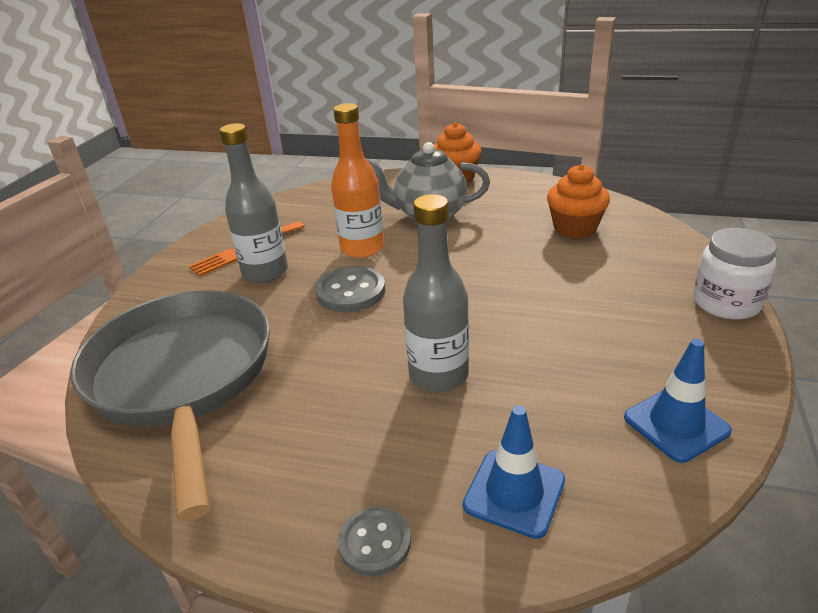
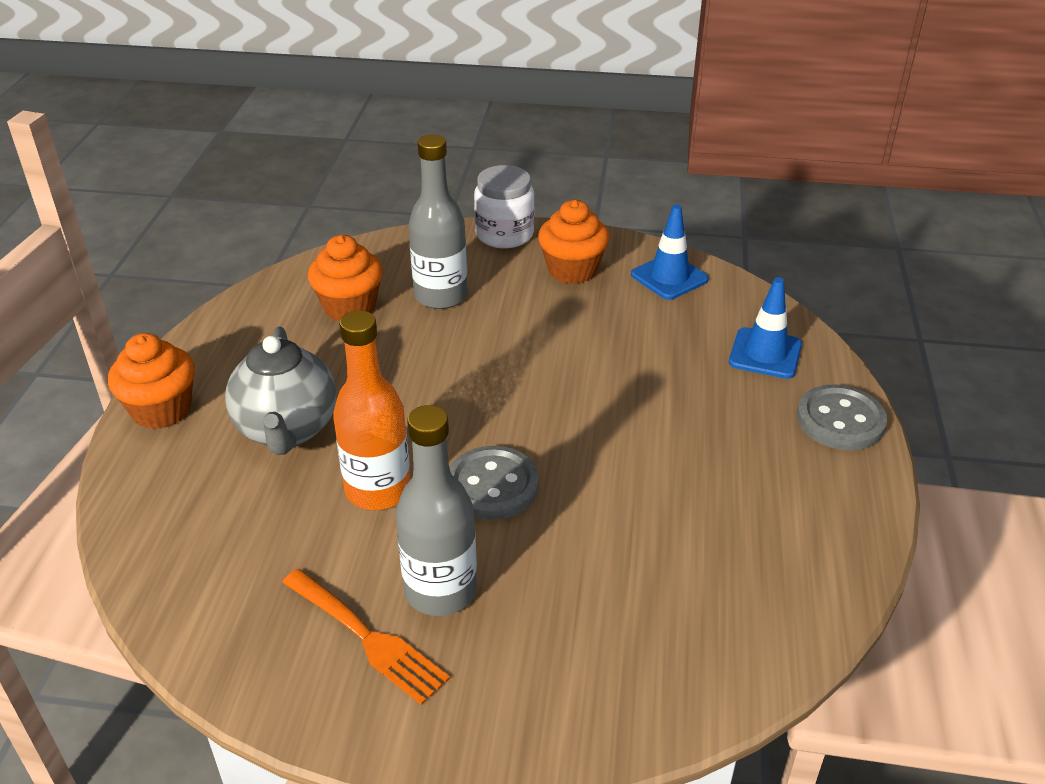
camera: 100 degrees left, 5 degrees up
grey pan [70,290,270,522] -> none
grey button [338,507,411,576] -> grey button [797,385,887,450], size x1.53
grey bottle [403,194,469,392] -> grey bottle moved to [409,134,468,309]
none -> orange cupcake [538,200,609,284]

